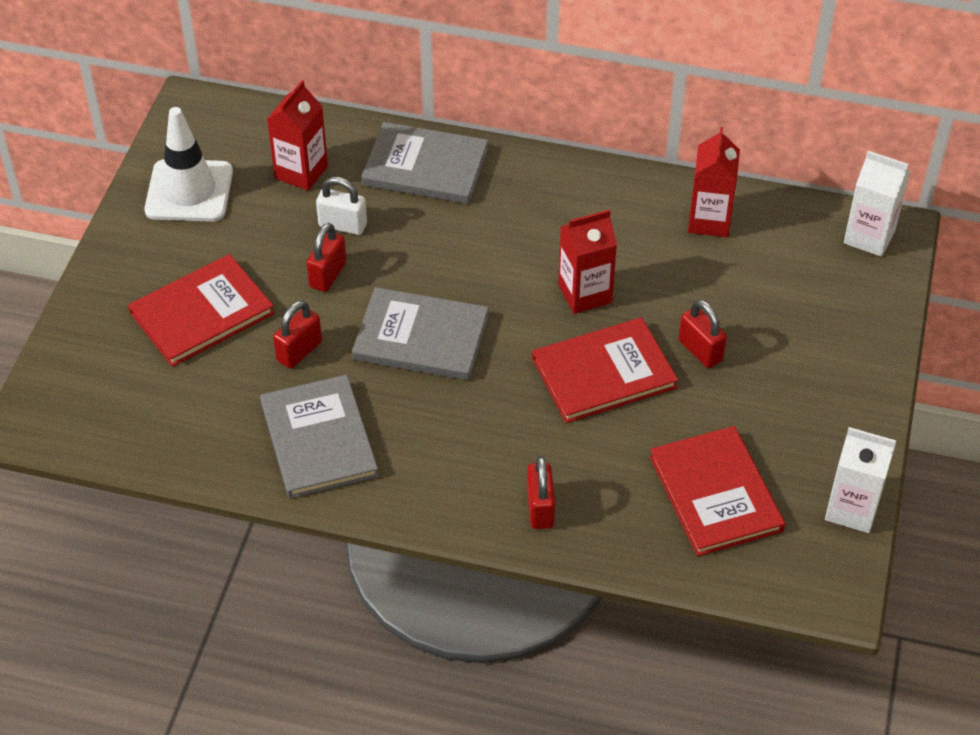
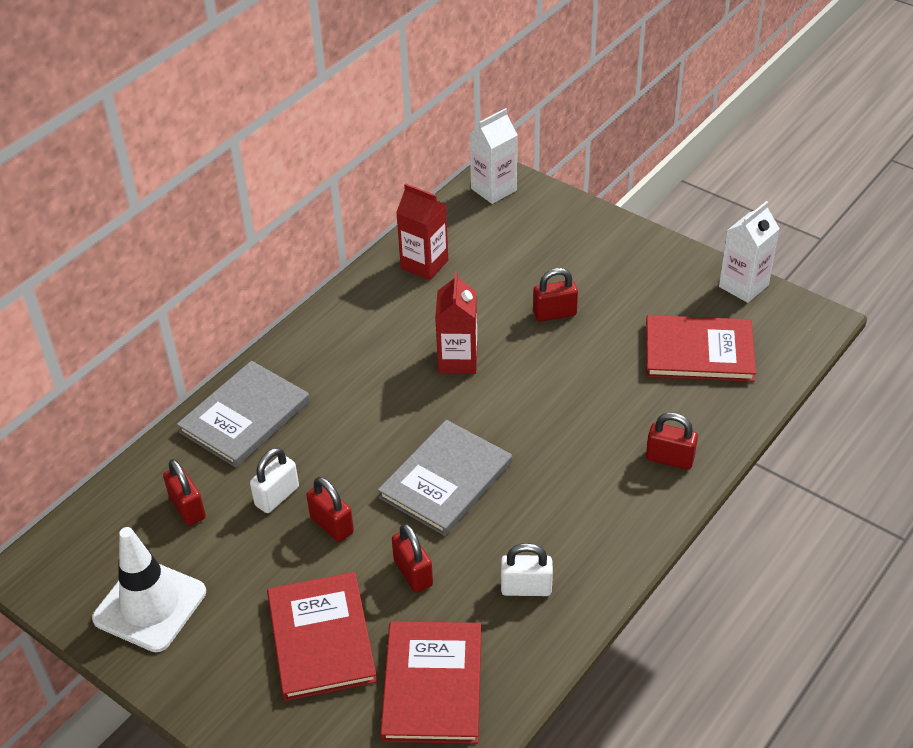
camera: 65 degrees left, 5 degrees down
grey book [260,375,378,499] -> white padlock [501,543,553,596]
red carton [267,80,328,191] -> red padlock [163,459,206,526]
red book [532,317,678,423] -> red book moved to [380,621,481,744]

